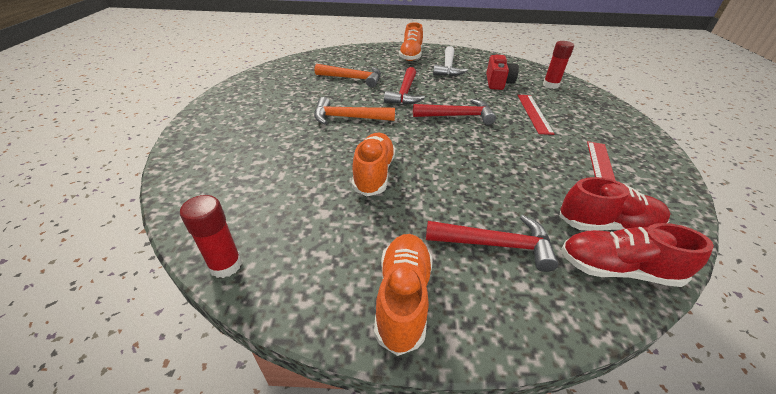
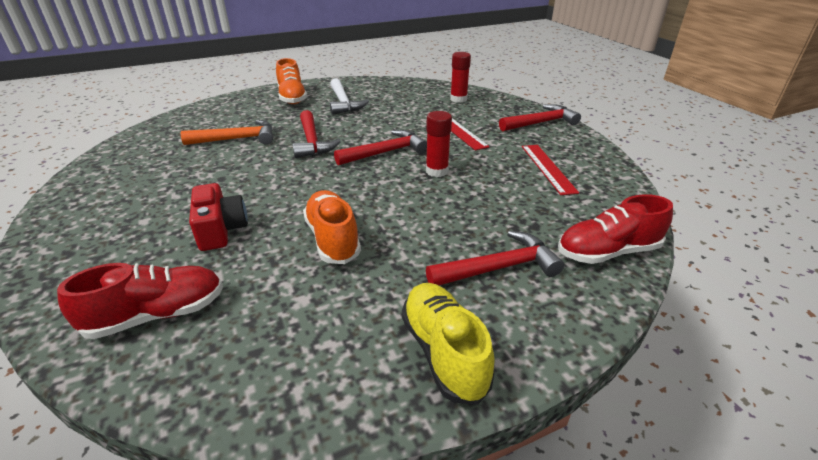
camera: 25 degrees left, 5 degrees down
red glue stick [180,195,242,278] -> red glue stick moved to [426,111,452,177]
orange hammer [314,97,395,125] -> none
orange shoe [374,234,432,356] -> yellow shoe [402,283,495,405]
red camera [486,55,519,90] -> red camera moved to [189,183,248,251]
red shoe [559,177,671,231] -> red shoe moved to [57,263,223,339]
none -> red hammer [499,104,581,131]

